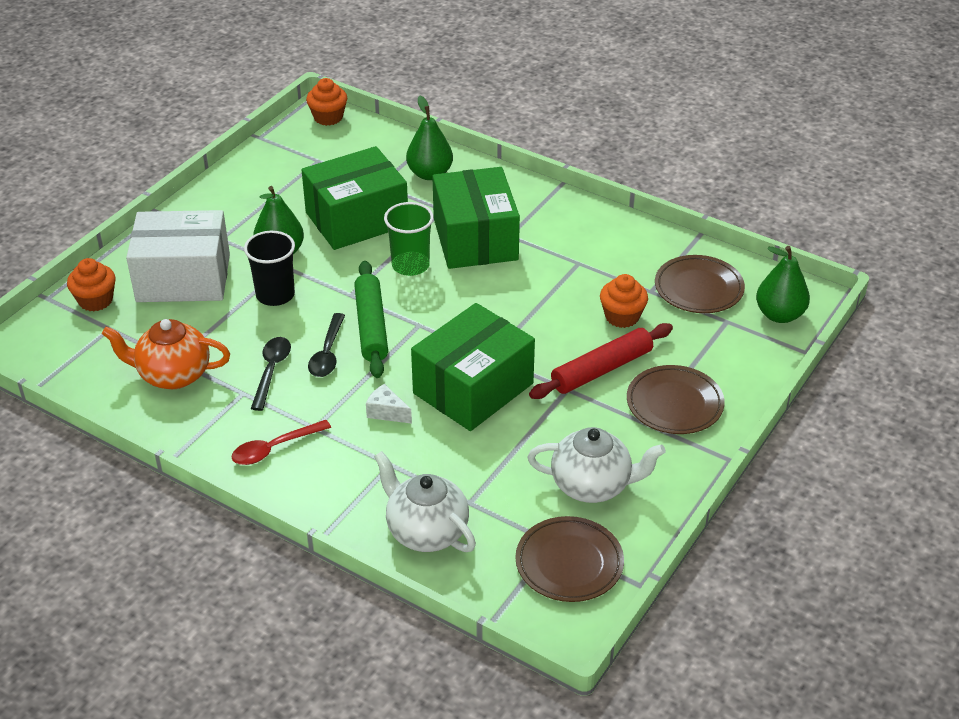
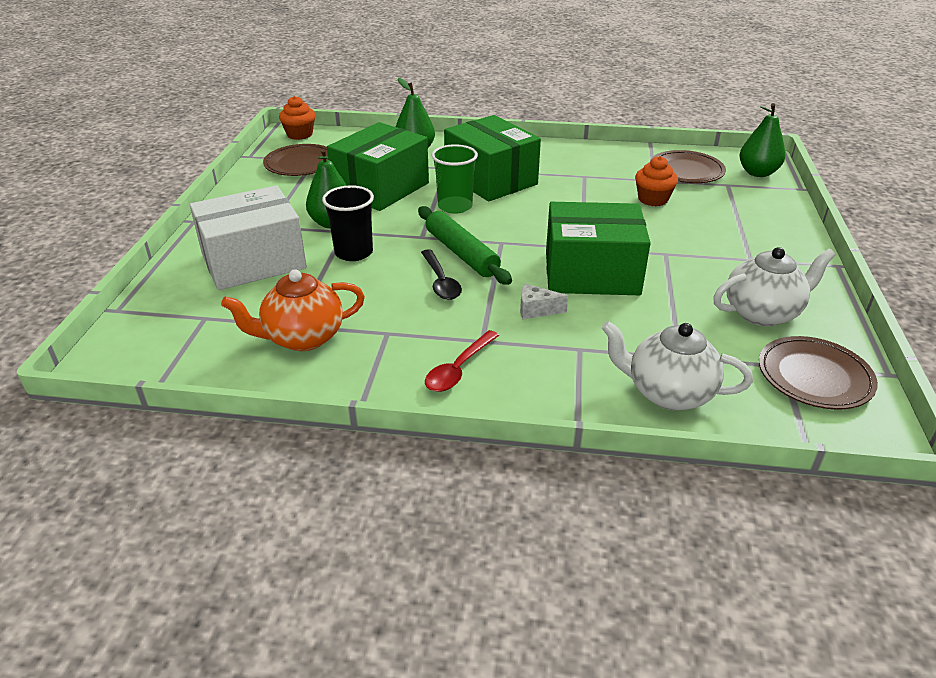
camera: 25 degrees left, 5 degrees down
orange cupcake [67,258,115,311] -> none
black spoon [251,337,291,411] -> none
green box [411,303,535,431] -> green box turned 75 degrees clockwise [546,202,651,295]
red rolling pin [529,323,673,399] -> none
brown plate [627,365,725,434] -> brown plate moved to [263,144,328,176]

